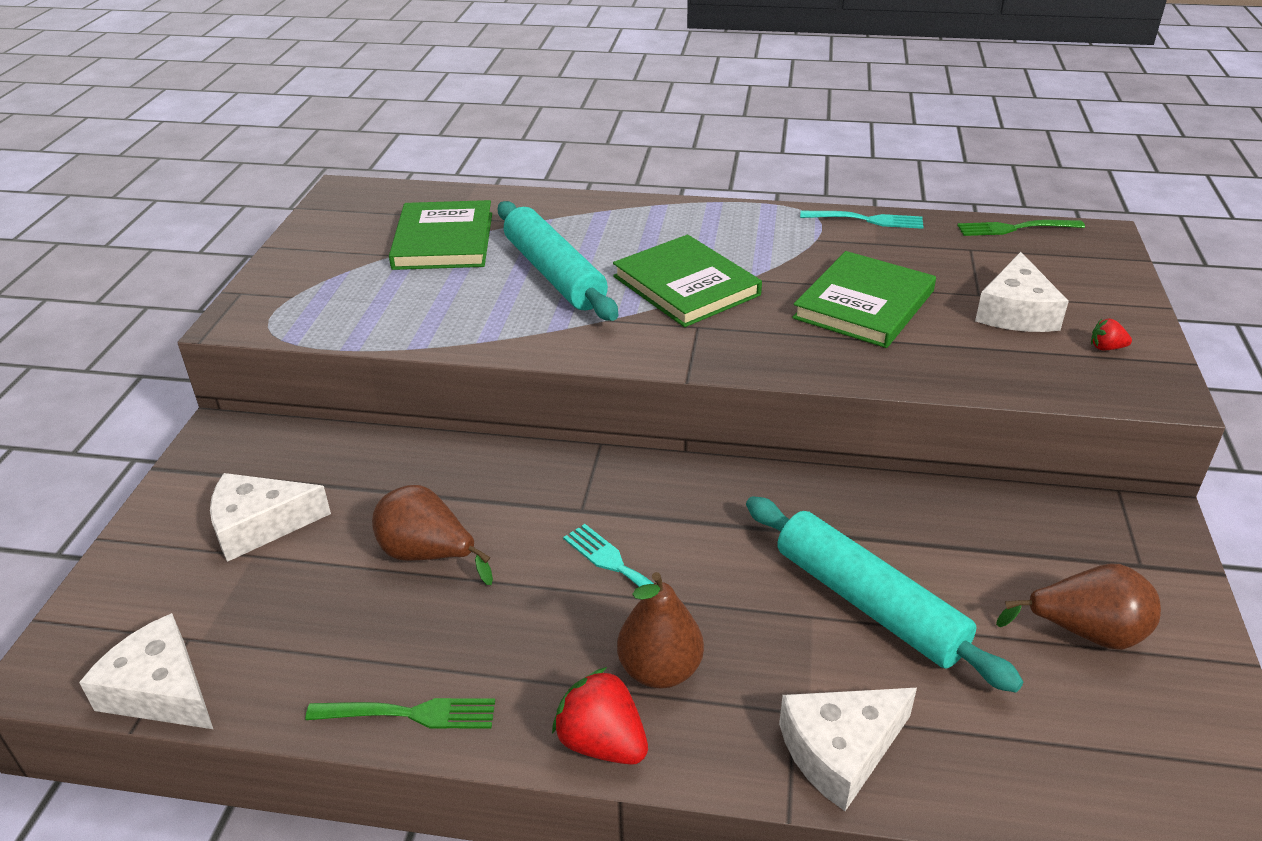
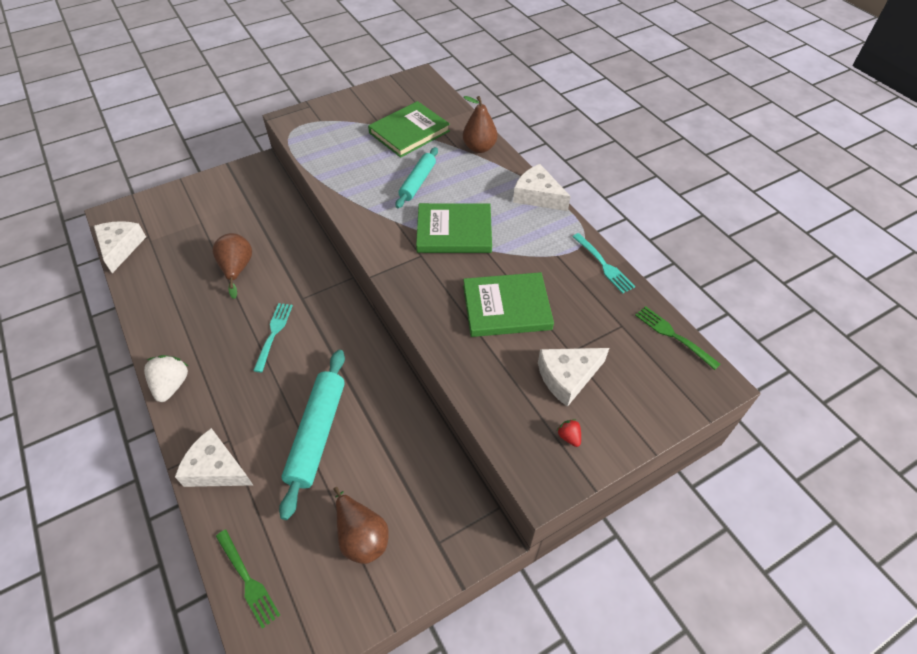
camera: 50 degrees right, 15 degrees up
white cheese [210,473,331,562] -> white cheese moved to [513,164,571,211]
green fork [305,698,495,729] -> green fork moved to [216,529,280,629]
turquoise rolling pin [498,201,618,321] -> turquoise rolling pin [396,147,438,208], size x0.64
red strawberry [552,667,648,765] -> white strawberry [144,355,188,402]
green book [613,235,762,327] -> green book turned 75 degrees clockwise [416,203,492,253]
brown pear [617,572,704,688] -> brown pear moved to [463,96,498,153]

